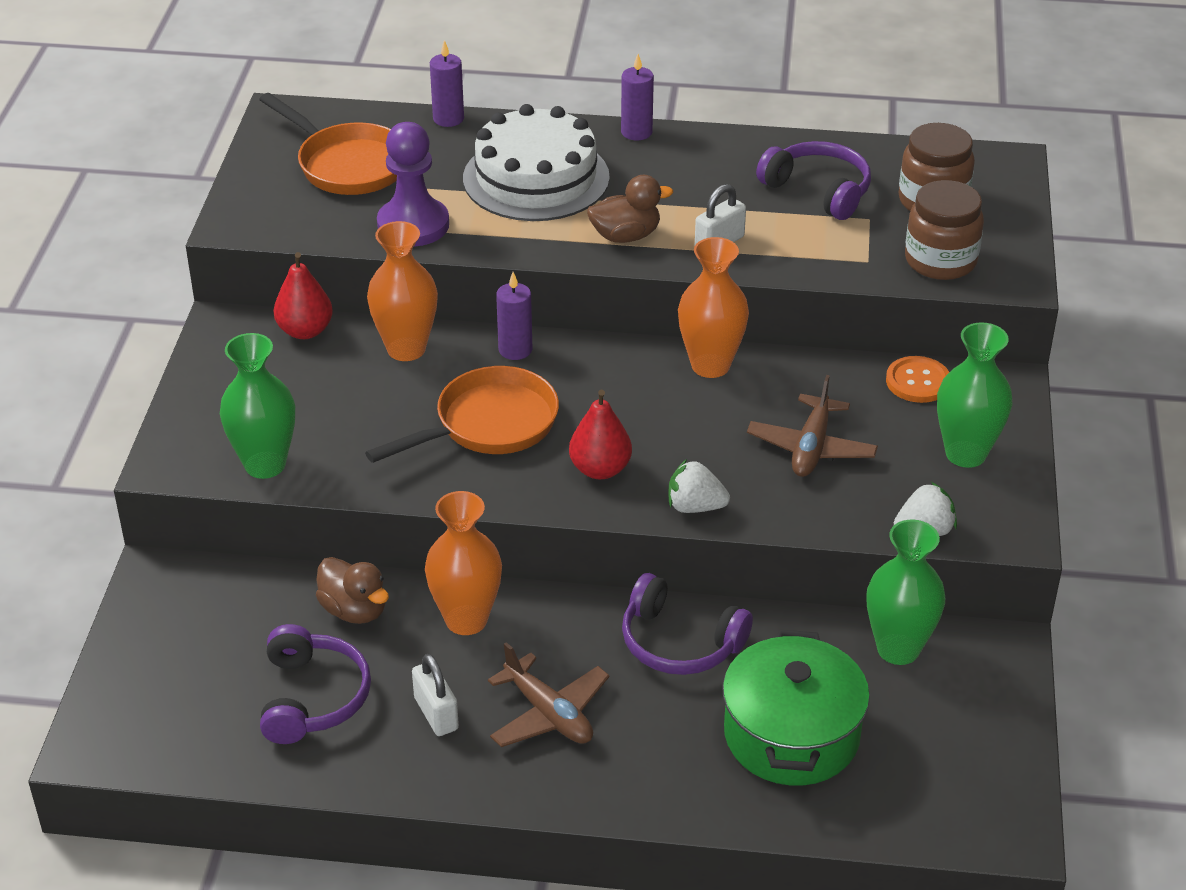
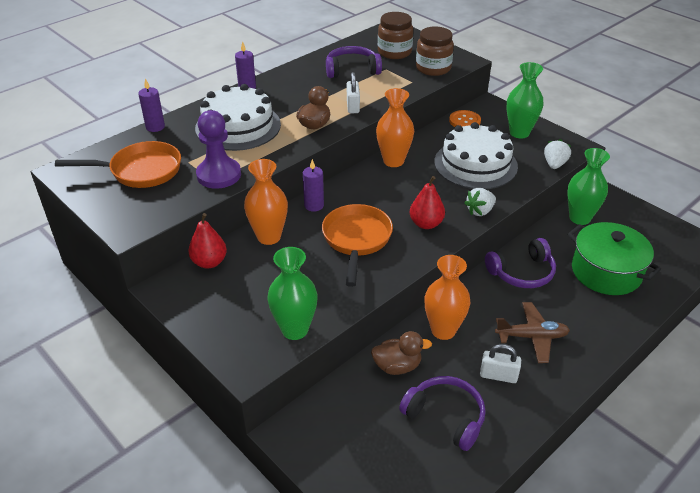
camera: 50 degrees left, 0 degrees up
brown plane [747,375,878,477] -> white cake [434,122,518,189]

